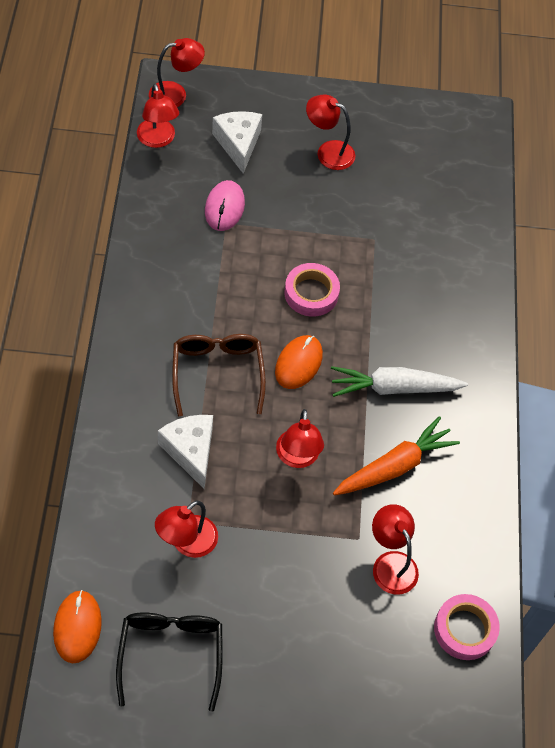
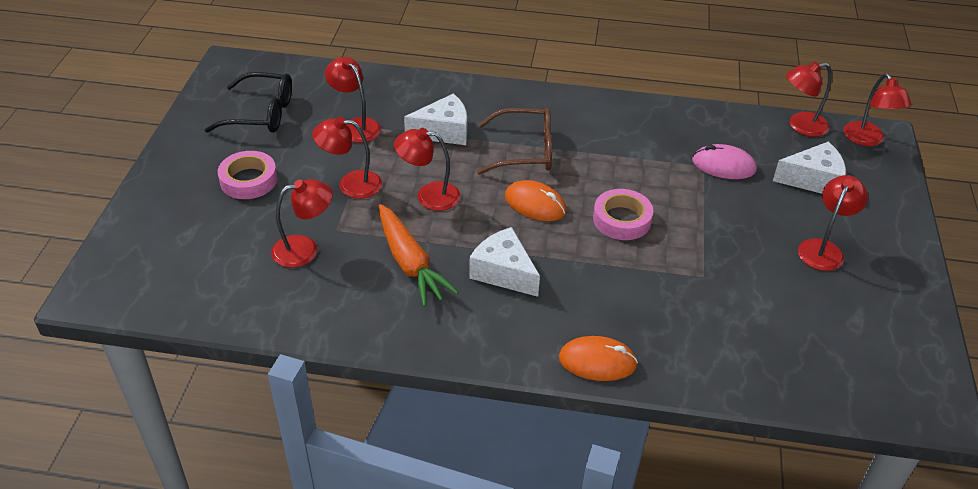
camera: 100 degrees right, 15 degrees down
orange mouse [53,590,102,663] -> orange mouse moved to [559,336,638,381]
white carrot [331,366,468,397] -> white cheese [469,227,540,297]
pink tape [434,594,500,660] -> pink tape moved to [218,151,278,199]
none -> red lamp [312,117,382,199]

